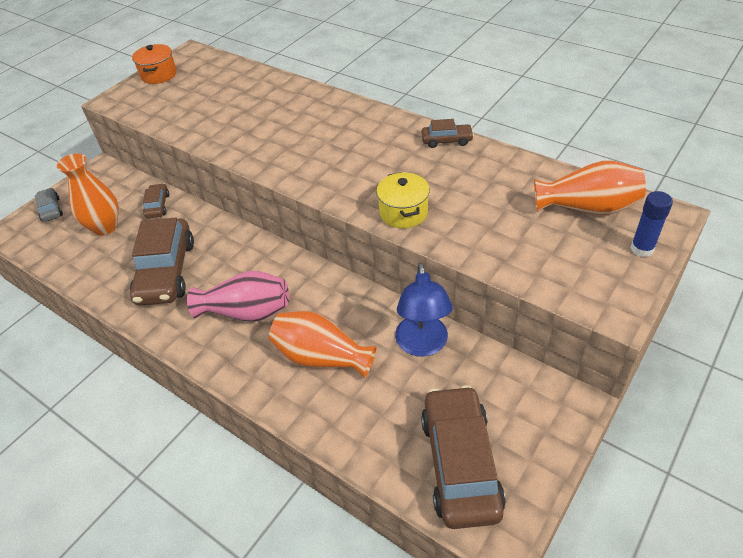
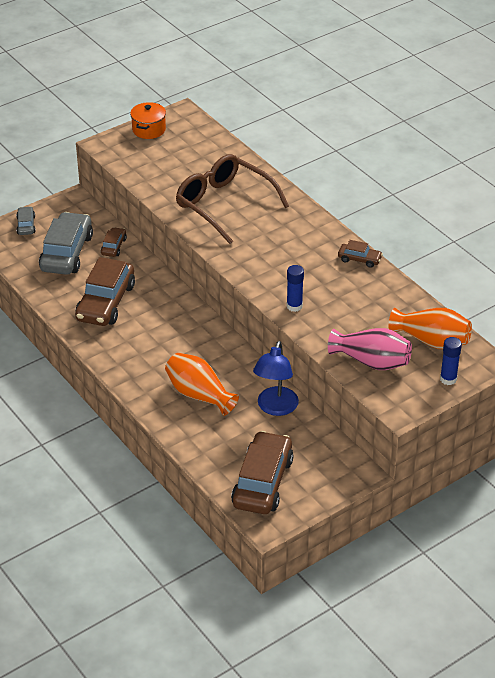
camera: 15 degrees right, 5 degrees down
orange vase [57,153,119,236] -> grey car [39,212,93,275]
pink vase [187,271,289,322] -> pink vase moved to [328,328,412,370]
yellow pot [376,172,430,228] -> blue glue stick [286,265,304,312]
none -> brown glasses [176,154,289,244]

